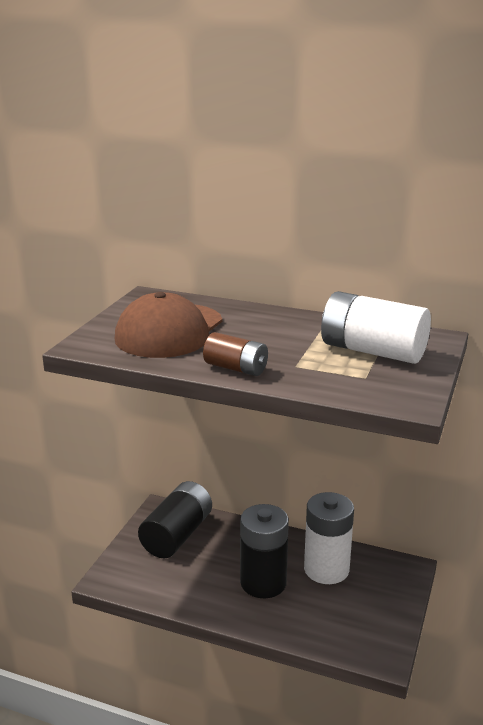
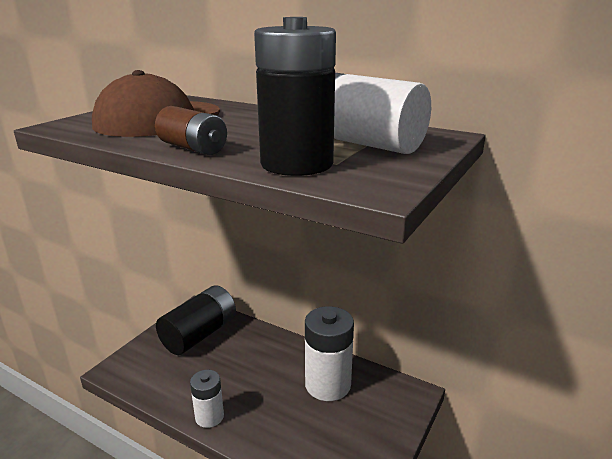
camera: 10 degrees right, 0 degrees up
black battery [240,504,289,598] -> black battery moved to [254,17,336,176]
none -> white battery [190,370,224,428]

